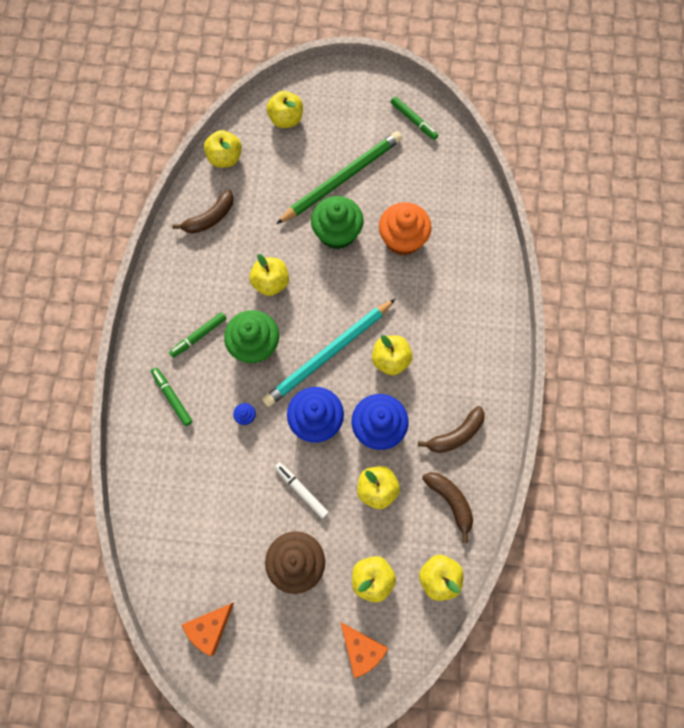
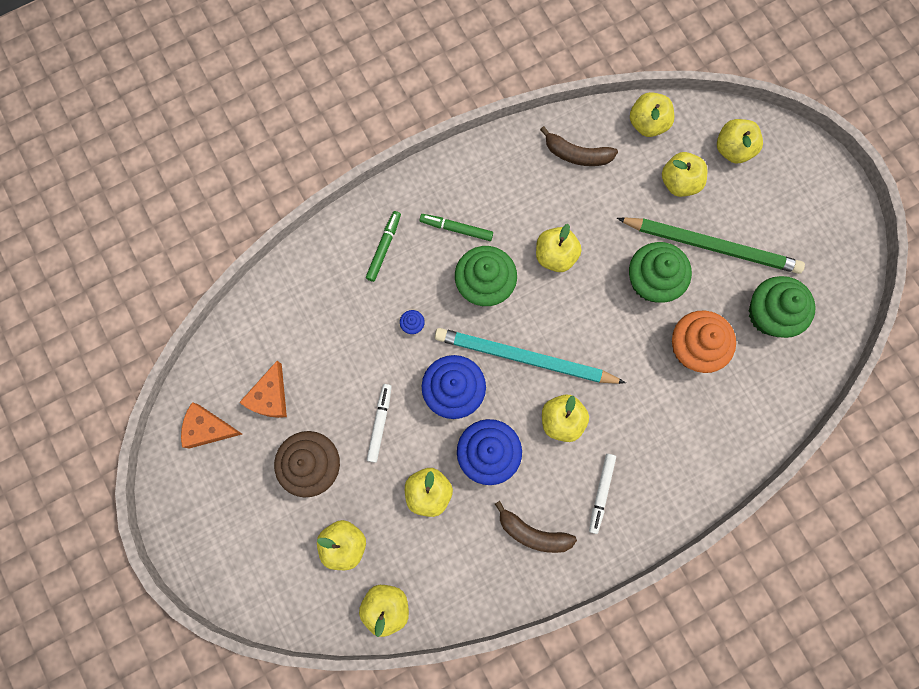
camera: 55 degrees right, 5 degrees up
orange cheese [341,622,388,679] -> orange cheese moved to [239,361,287,418]
green marker [391,96,438,140] -> none
brown banana [422,472,473,543] -> none
none -> white marker [589,454,616,534]
none -> yellow apple [662,152,707,197]
none -> green cupcake [749,276,815,338]

